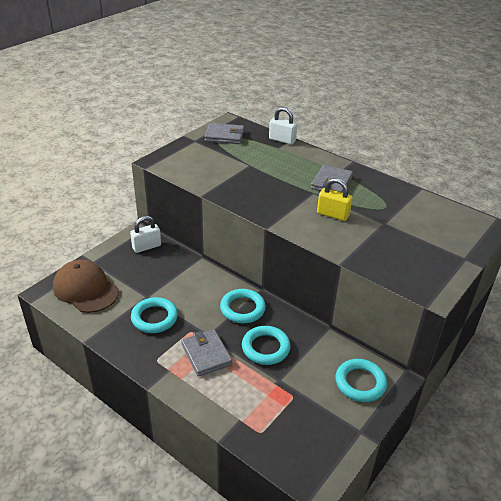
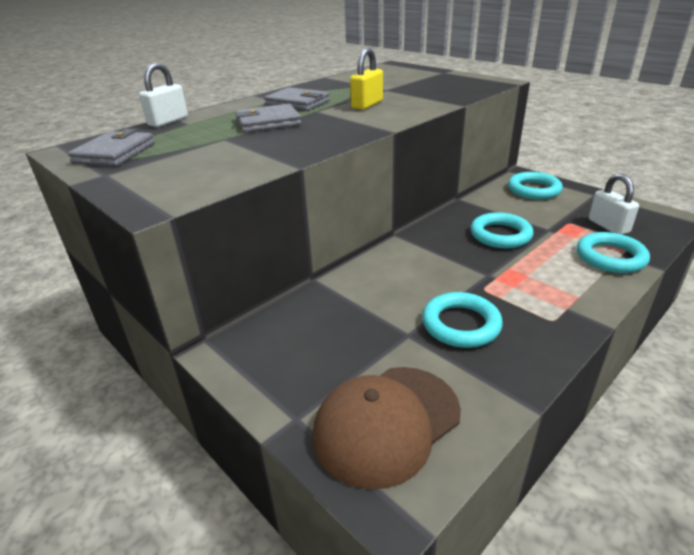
camera: 80 degrees left, 5 degrees down
white padlock [130,216,161,253] -> white padlock moved to [589,173,639,235]
grey wallet [181,329,232,377] -> grey wallet moved to [236,104,301,133]
turquoise ring [220,289,266,323] -> turquoise ring moved to [577,232,650,273]

